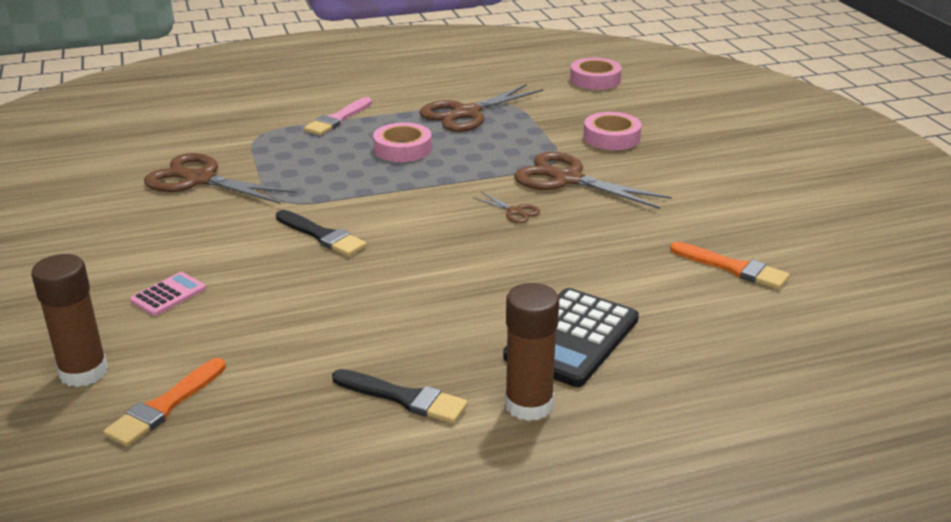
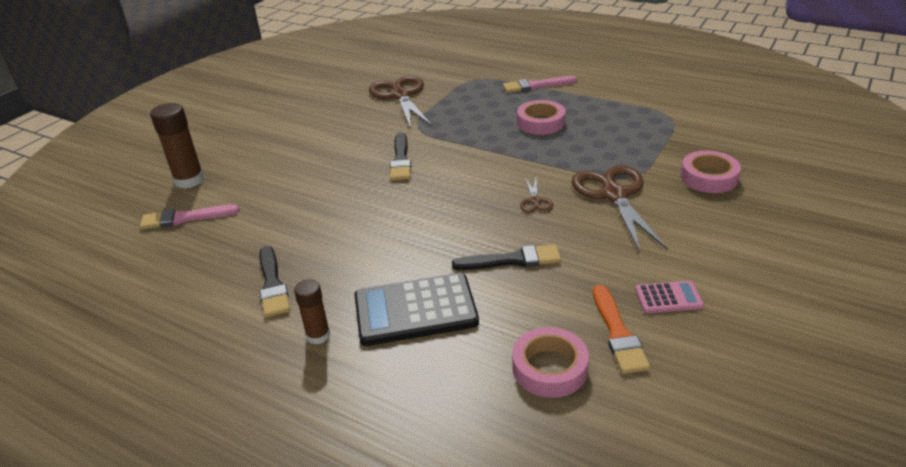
camera: 50 degrees right, 5 degrees up
orange brush [103,358,226,447] -> pink brush [140,204,240,230]
pink calculator [130,272,206,316] -> pink calculator moved to [635,281,704,313]
brown scissors [419,84,543,132] -> none
brown glue stick [505,283,559,421] -> brown glue stick [294,279,330,344], size x0.61
pink tape [570,58,622,90] -> pink tape moved to [512,327,589,398]
none -> black brush [452,245,561,270]

